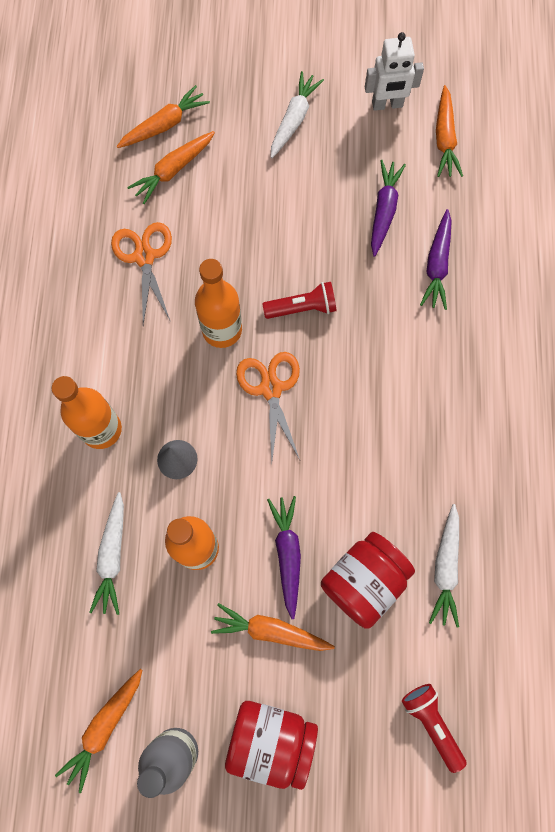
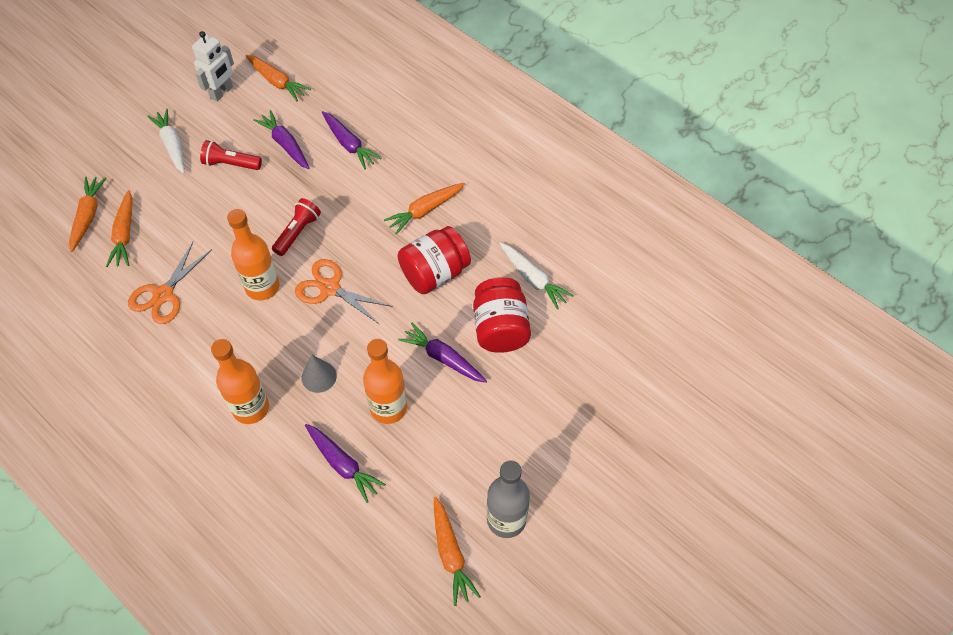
camera: 50 degrees left, 15 degrees down
white carrot [89,492,124,615] -> purple carrot [305,424,386,503]
orange scissors [111,222,172,325] -> orange scissors turned 90 degrees counterclockwise [128,242,212,324]
orange carrot [211,603,335,651] -> orange carrot moved to [384,183,465,235]
red jar [225,701,318,790] -> red jar moved to [398,226,471,294]
red flashlight [402,684,467,773] -> red flashlight moved to [200,140,262,170]

